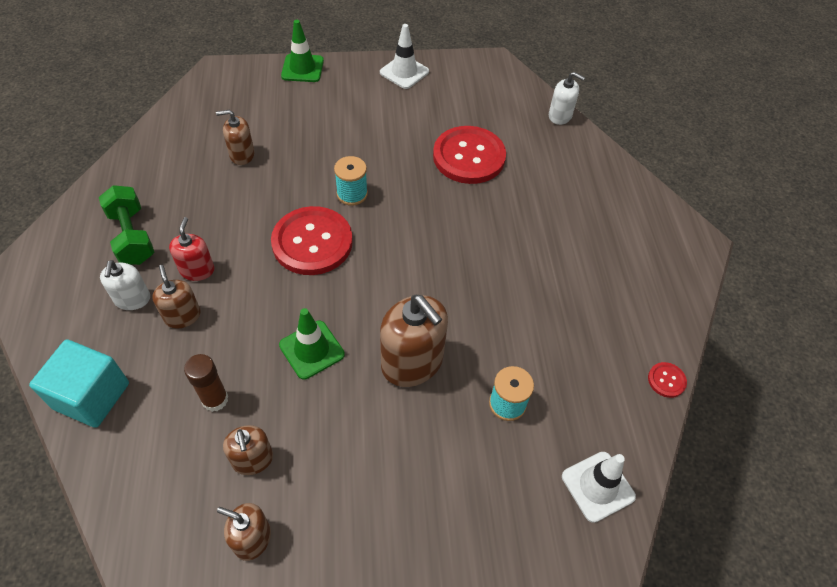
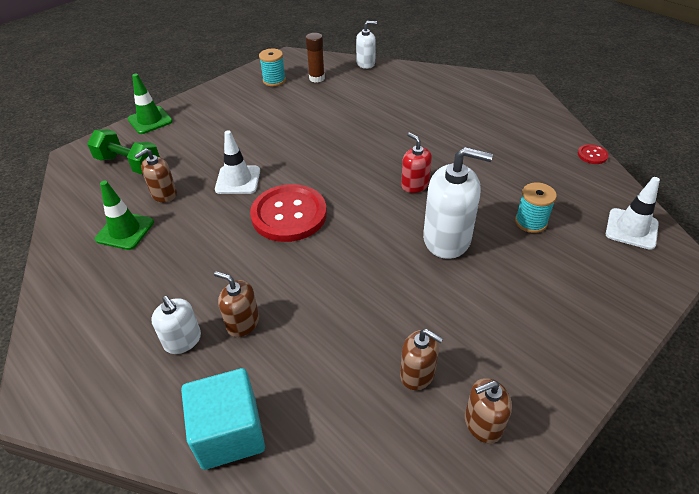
camera: 35 degrees left, 10 degrees down
green dumbbell [99,185,155,265] -> green dumbbell moved to [87,129,160,174]
red soap dispenser [169,217,214,281] -> red soap dispenser moved to [401,133,432,193]
brown glue stick [184,354,228,412] -> brown glue stick moved to [305,33,325,83]
green traffic cone [279,308,345,380] -> green traffic cone moved to [95,181,154,250]
turquoise spool [334,156,368,206] -> turquoise spool moved to [259,49,286,86]
white traffic cone [380,24,429,89] -> white traffic cone moved to [215,130,260,194]
brown soap dispenser [380,295,448,387] -> white soap dispenser [423,147,493,259]
red button [433,126,506,184] -> none

